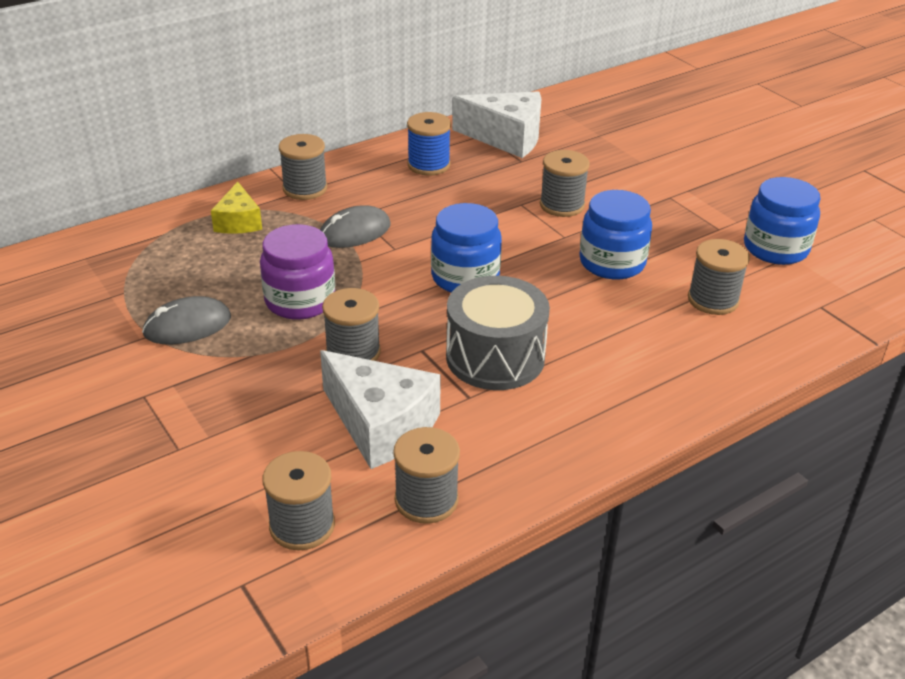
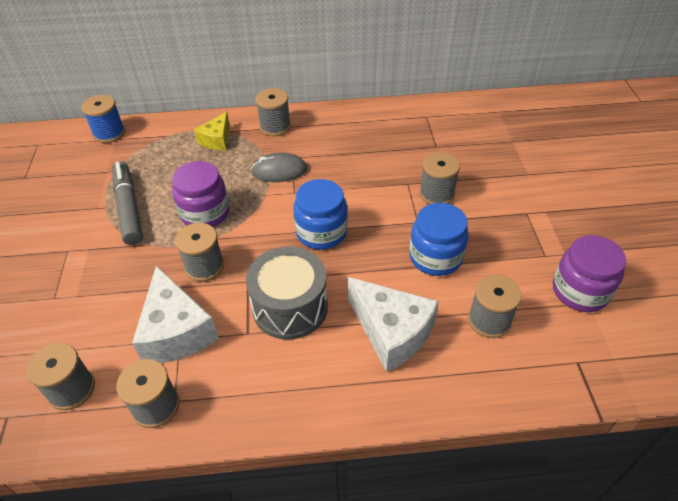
camera: 30 degrees right, 10 degrees up
grey mouse [142,296,231,344] -> grey marker [112,161,143,245]
blue spool [407,112,451,175] -> blue spool moved to [81,95,125,143]
white cheese [452,91,541,158] -> white cheese moved to [348,277,439,372]
blue jar [744,177,821,265] -> purple jar [553,235,626,312]

